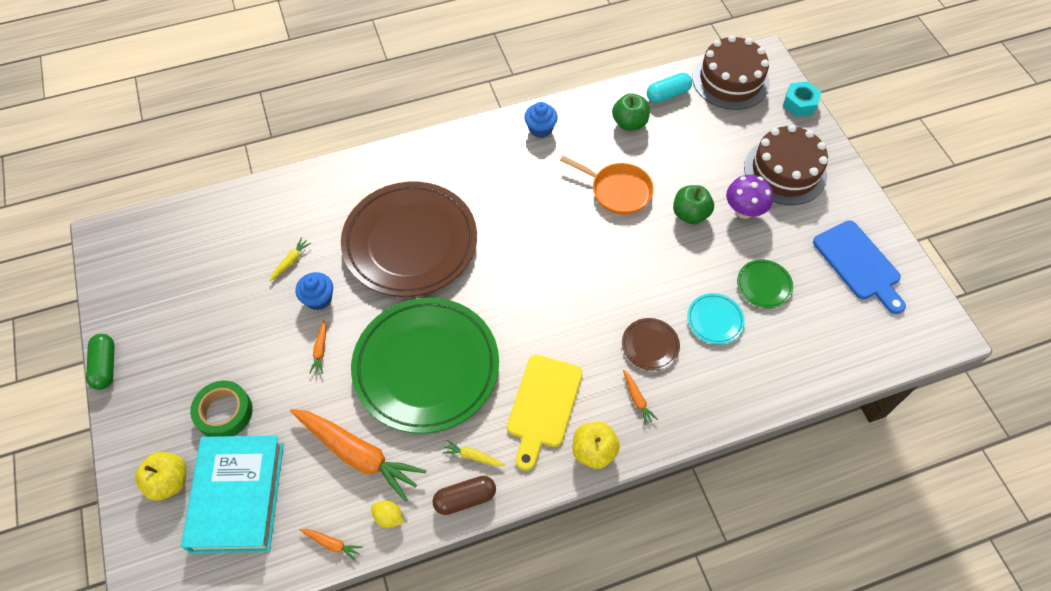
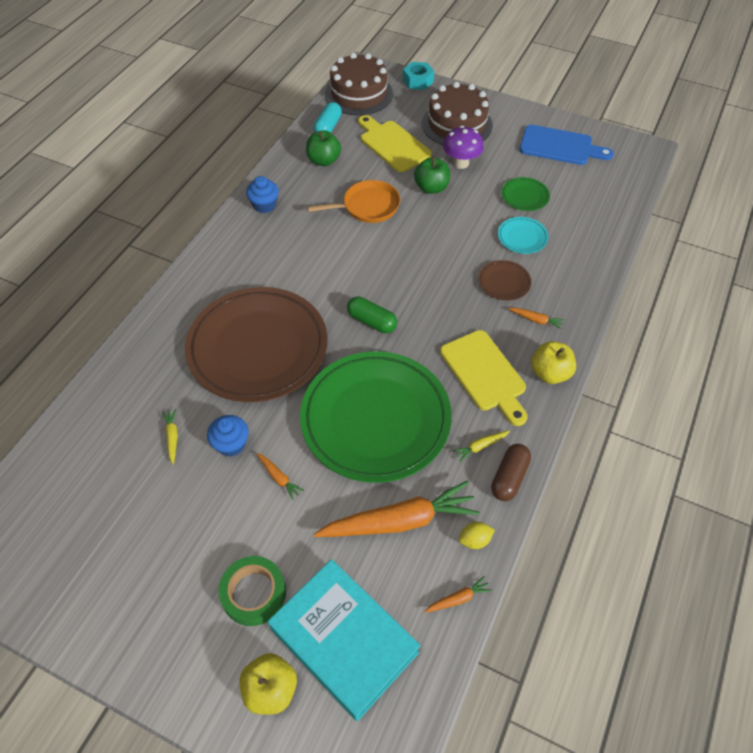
camera: 45 degrees left, 5 degrees down
green capsule [86,334,114,390] -> green capsule moved to [347,297,397,333]
none -> yellow cutting board [358,115,432,172]

